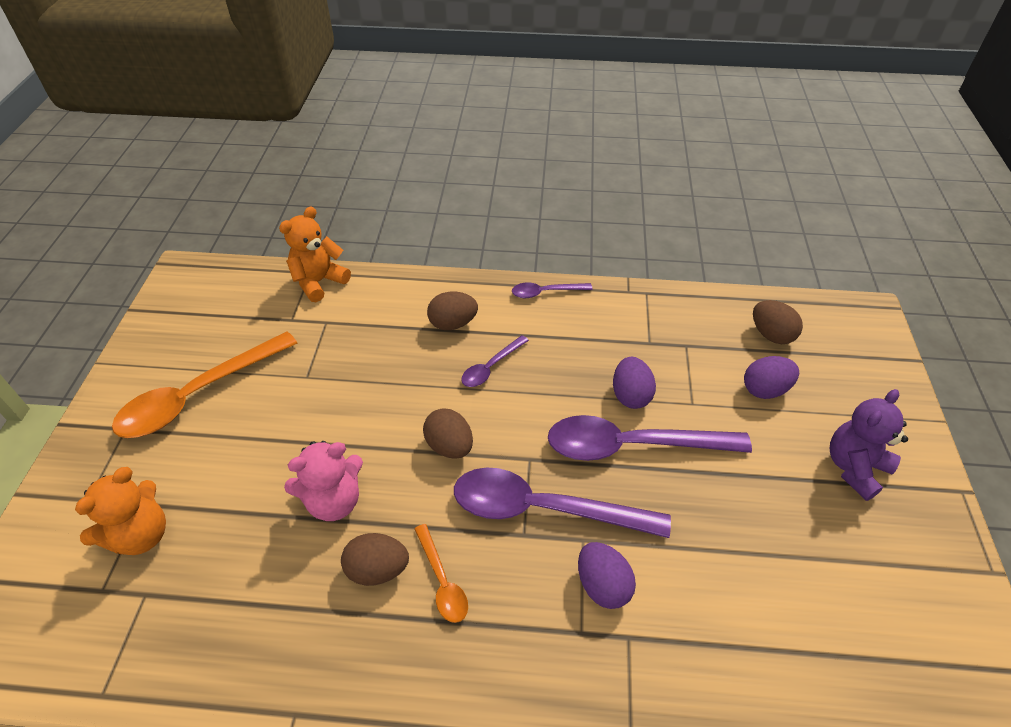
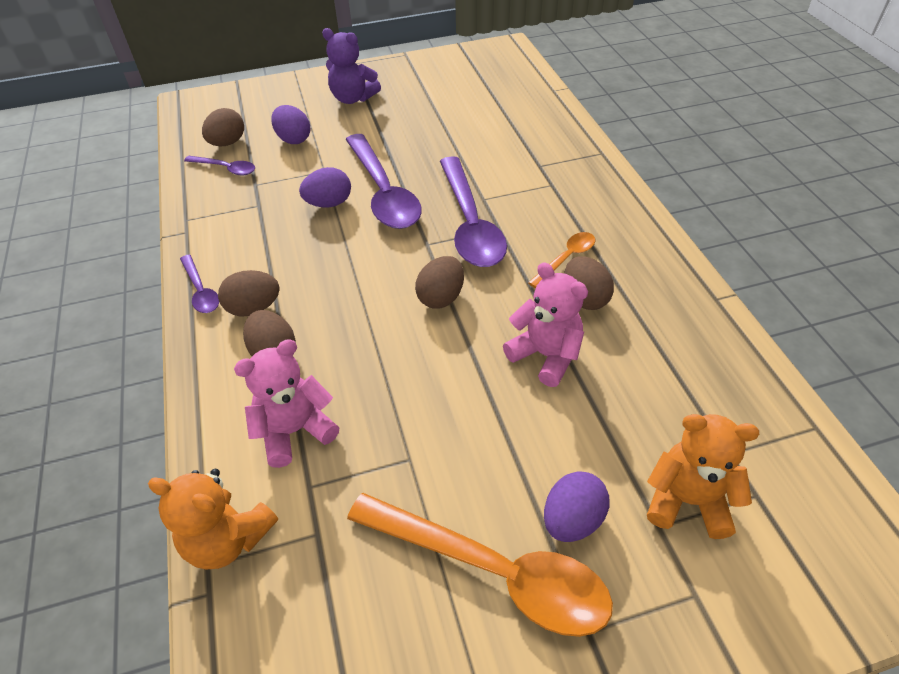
camera: 110 degrees left, 0 degrees up
purple spoon [461,335,529,387] -> purple spoon moved to [184,156,255,175]
purple egg [578,542,636,609] -> purple egg moved to [544,471,609,542]
none -> brown egg [218,270,280,317]
none -> pink teddy bear [234,339,340,468]

